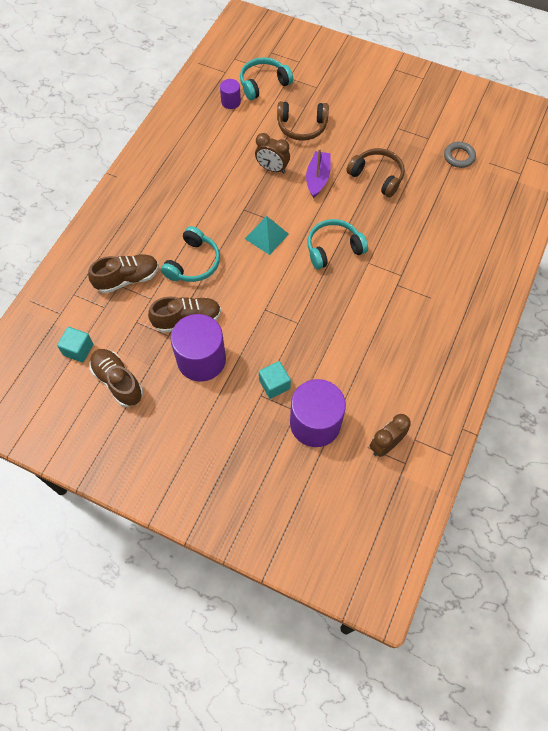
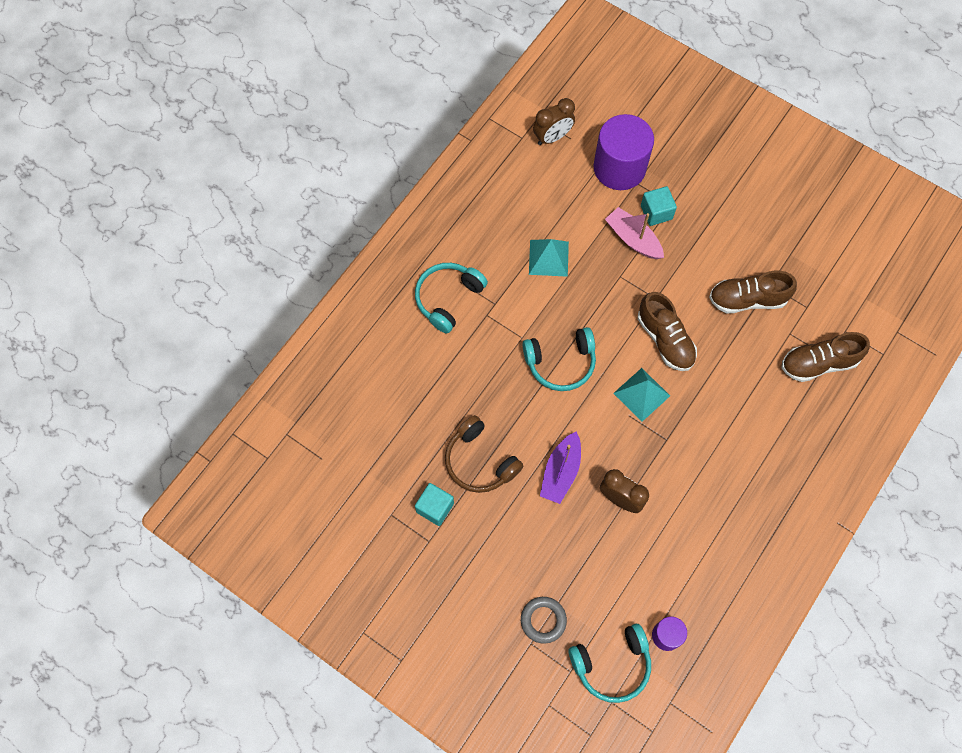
camera: 170 degrees left, 5 degrees up
turquoise cube [57,327,93,363] -> turquoise cube moved to [415,483,454,526]
brown shoe [89,349,143,407] -> brown shoe moved to [638,292,697,371]
turquoise headphones [161,226,220,282] -> turquoise headphones moved to [415,263,488,333]
purple cylinder [170,314,226,382] -> none
brown headphones [277,101,329,141] -> none
grey ring [444,142,476,168] -> grey ring moved to [521,597,567,644]
none -> turquoise pyramid [529,239,569,277]
none -> pink boat [605,207,664,259]

